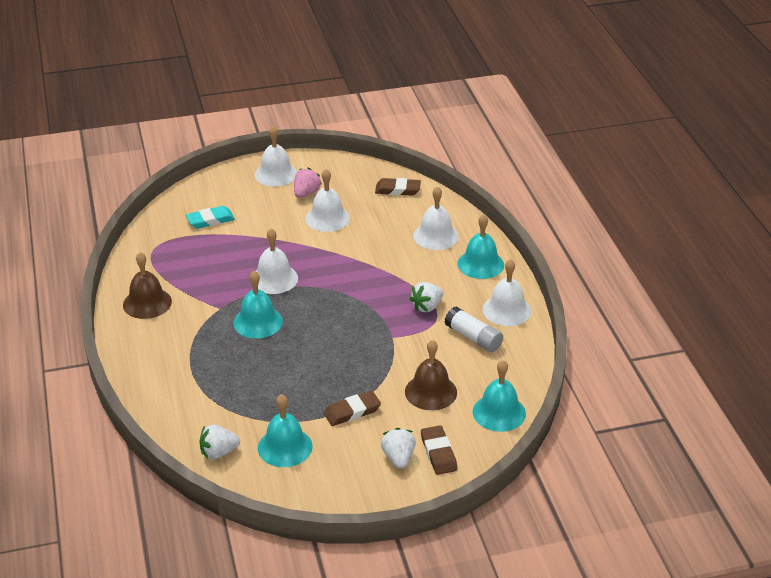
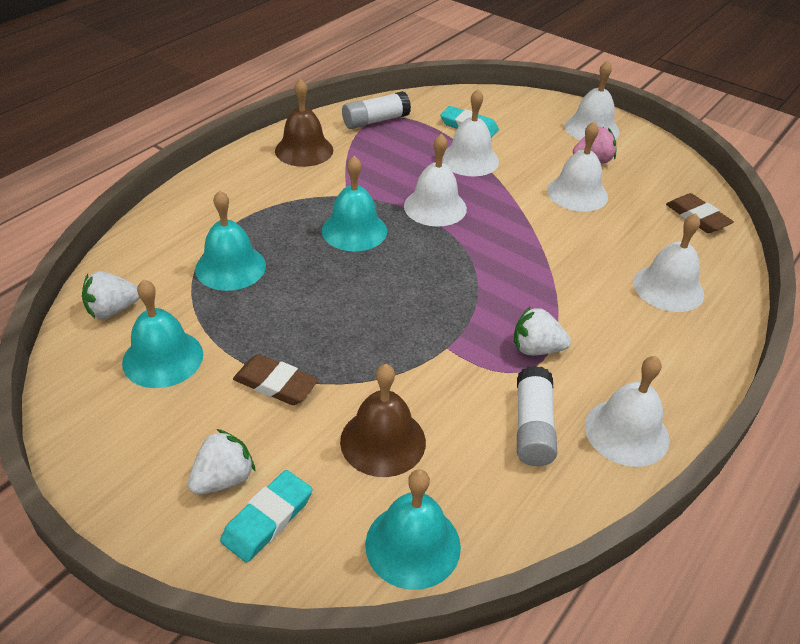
camera: 50 degrees right, 5 degrees up
white strawberry [200,425,240,459] -> white strawberry turned 60 degrees counterclockwise [82,271,140,319]
brown eraser [421,425,457,475] -> turquoise eraser [220,470,312,563]
turquoise bell [457,214,504,279] -> turquoise bell moved to [195,190,266,291]
none -> white glue stick [342,91,411,129]
none -> white bell [442,89,499,177]

